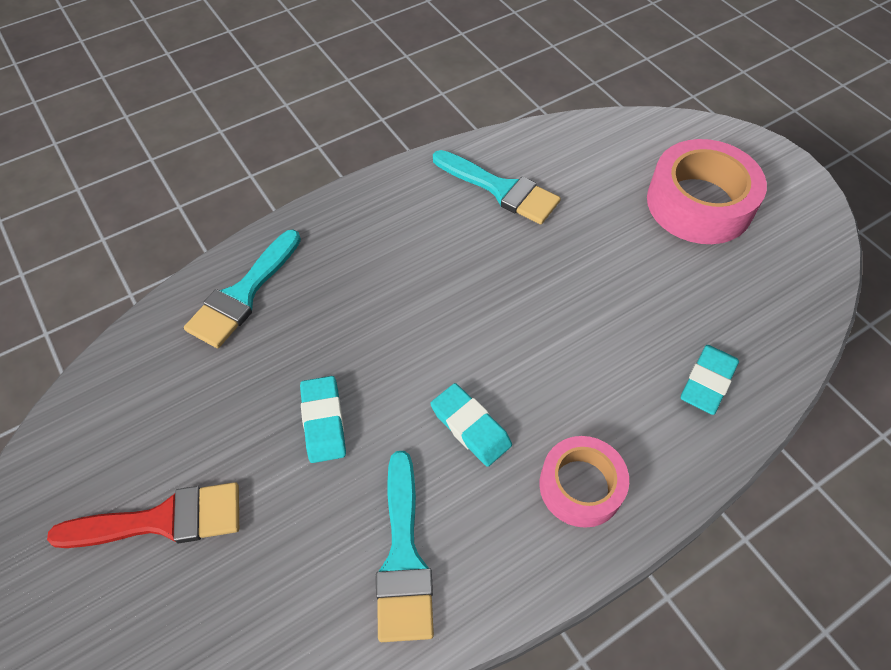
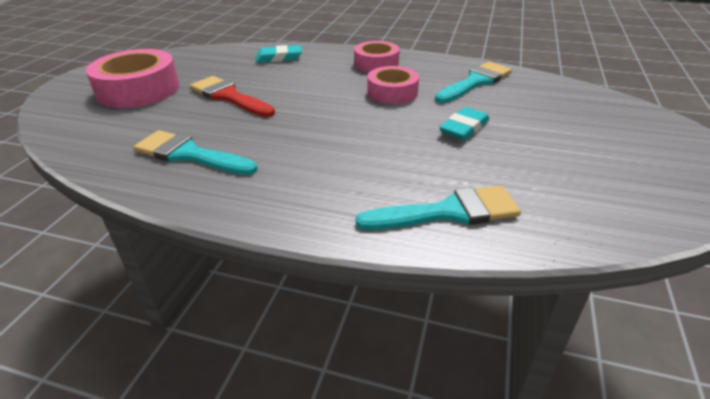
camera: 130 degrees left, 20 degrees down
red brush [47,482,239,548] -> red brush moved to [190,76,275,117]
turquoise eraser [430,383,512,467] -> pink tape [368,66,419,104]
turquoise brush [433,150,561,224] -> turquoise brush turned 60 degrees counterclockwise [134,130,258,175]

